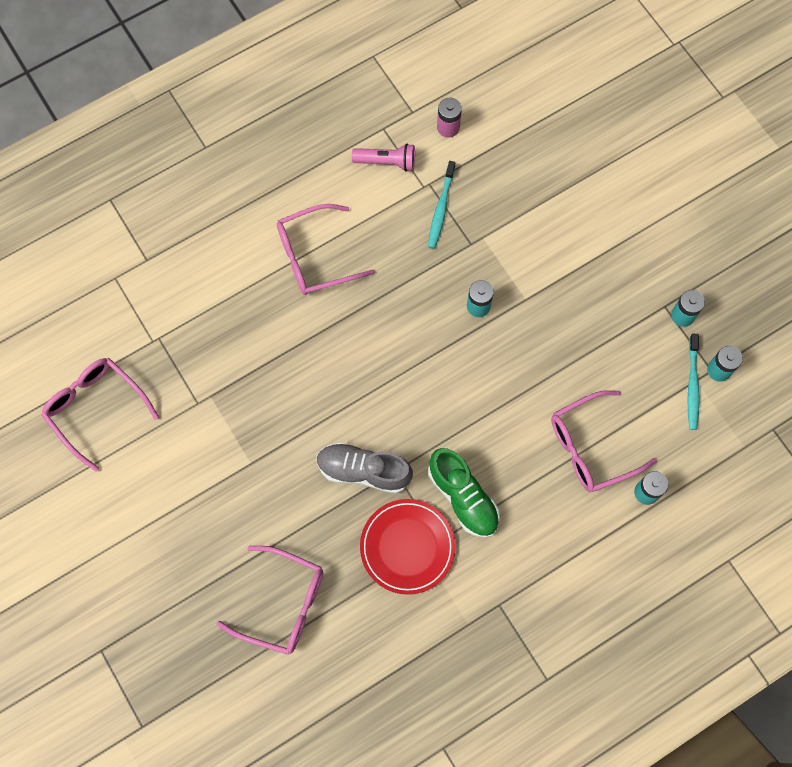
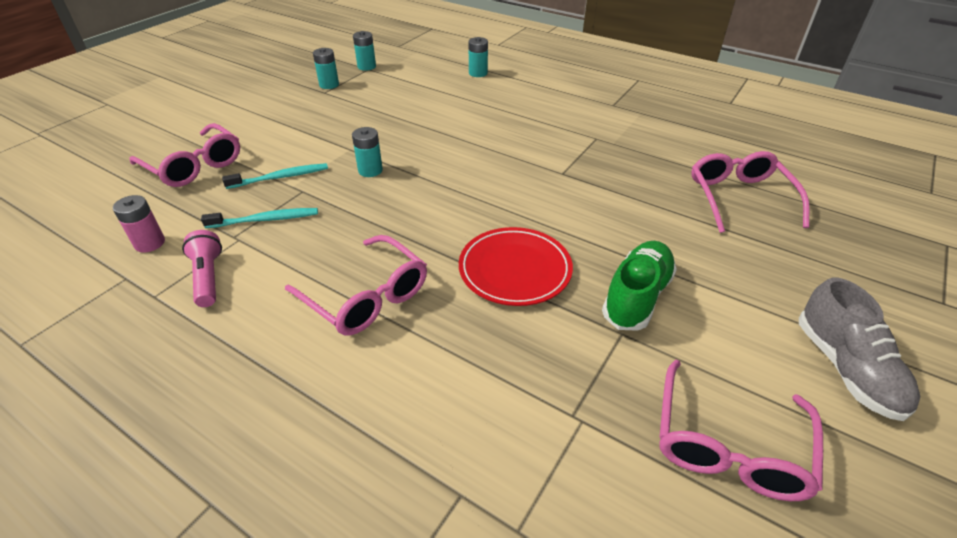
camera: 115 degrees left, 30 degrees down
grey shoe [316,442,413,494] -> grey shoe moved to [799,278,920,421]
red plate [360,499,456,595] -> red plate moved to [459,227,573,306]
green shoe [428,448,500,538] -> green shoe moved to [602,241,677,331]
pink glasses [551,390,657,492] -> pink glasses moved to [130,123,240,187]
turquoise toothbrush [687,334,700,430] -> turquoise toothbrush moved to [222,163,328,189]

